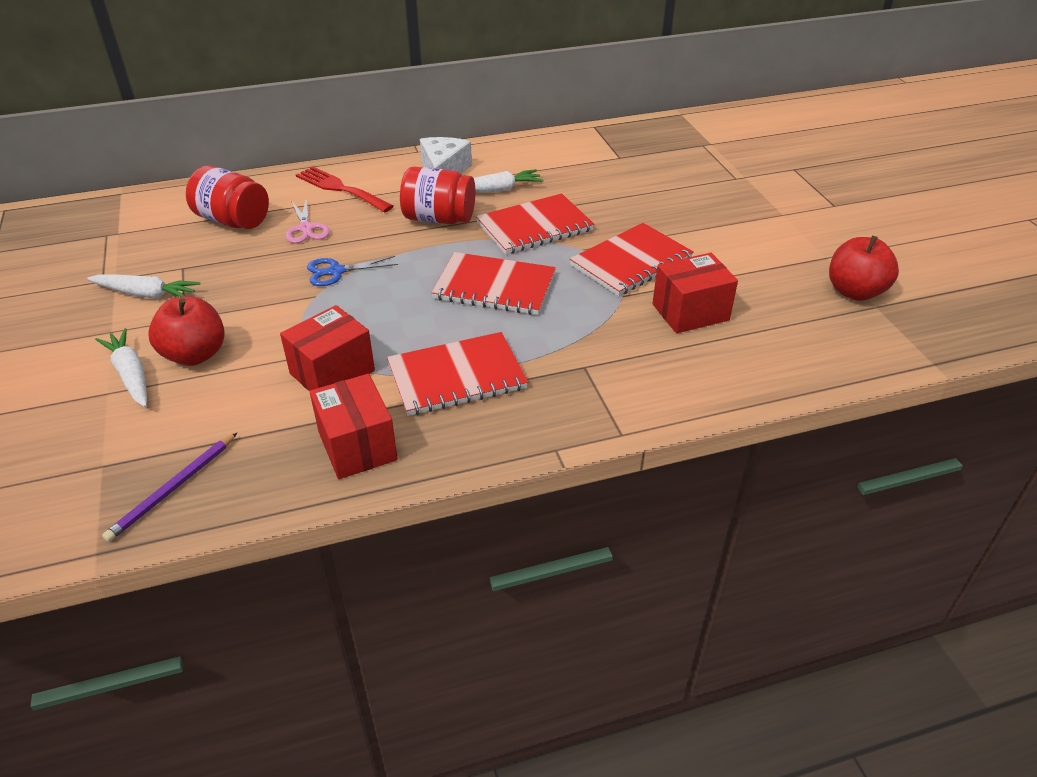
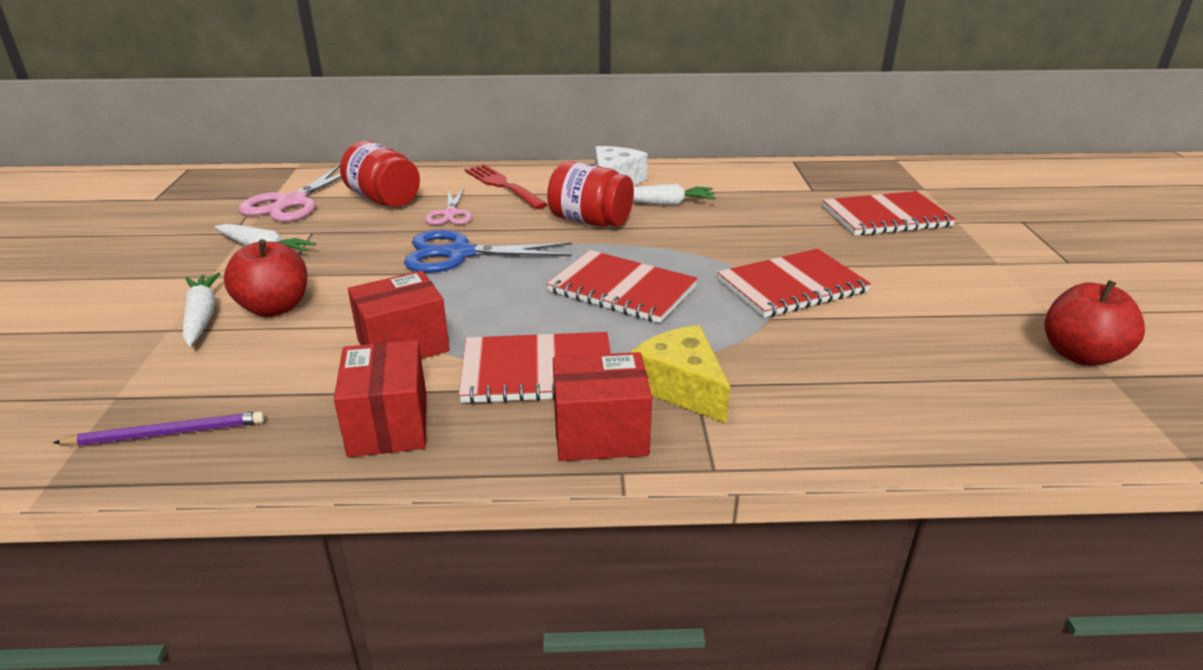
camera: 15 degrees right, 10 degrees down
purple pencil [102,433,237,542] -> purple pencil turned 150 degrees counterclockwise [53,411,265,446]
blue scissors [307,256,398,286] -> blue scissors [404,230,572,273], size x1.68
red notebook [476,193,595,254] -> red notebook moved to [823,191,956,236]
red box [652,253,738,333] -> red box moved to [553,352,652,461]
none -> pink scissors [239,165,341,222]
none -> yellow cheese [630,325,730,423]

